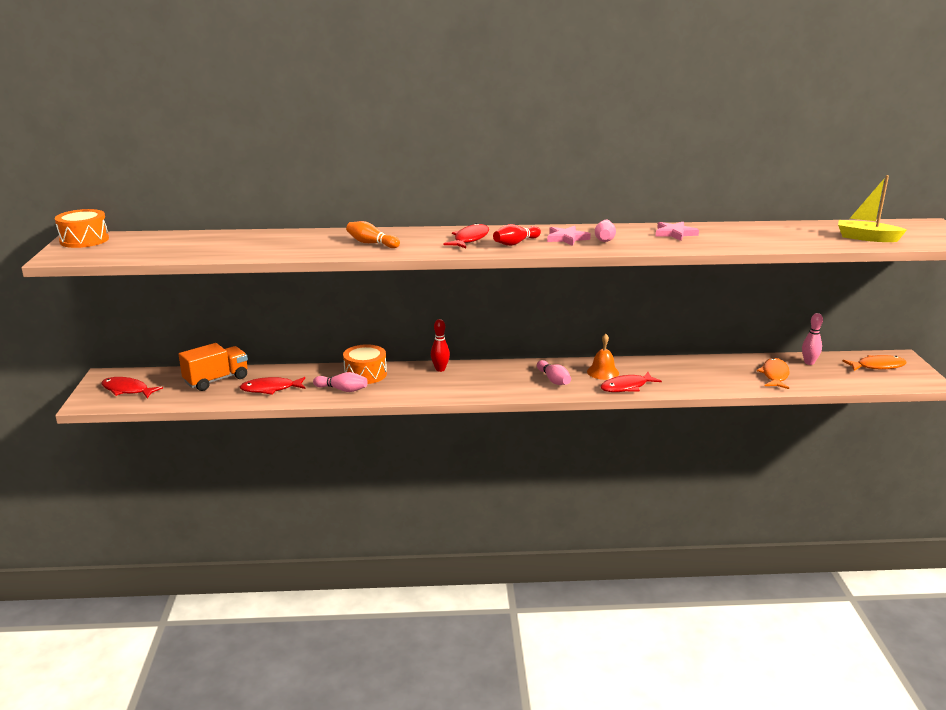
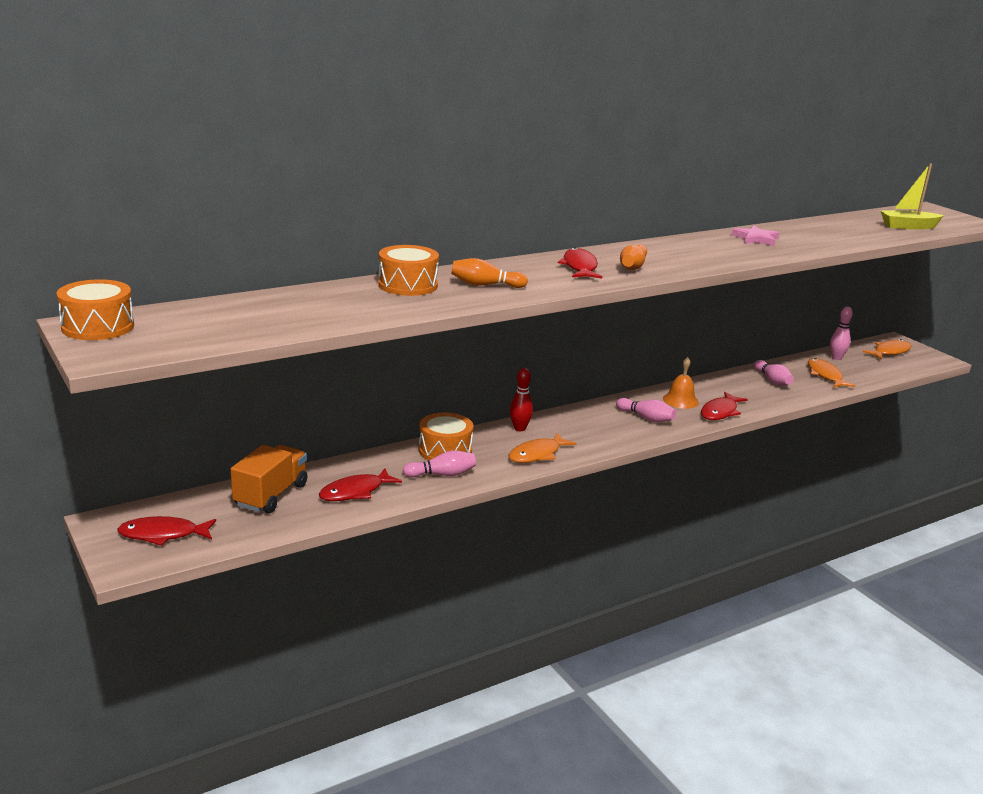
camera: 30 degrees left, 0 degrees up
red bowling pin [493,224,541,246] -> orange bowling pin [620,245,647,270]
pink star [547,226,591,246] -> none
pink bowling pin [595,220,616,242] -> pink bowling pin moved to [754,360,794,385]
none -> orange drum [378,245,439,296]
none -> orange fish [509,433,577,463]

